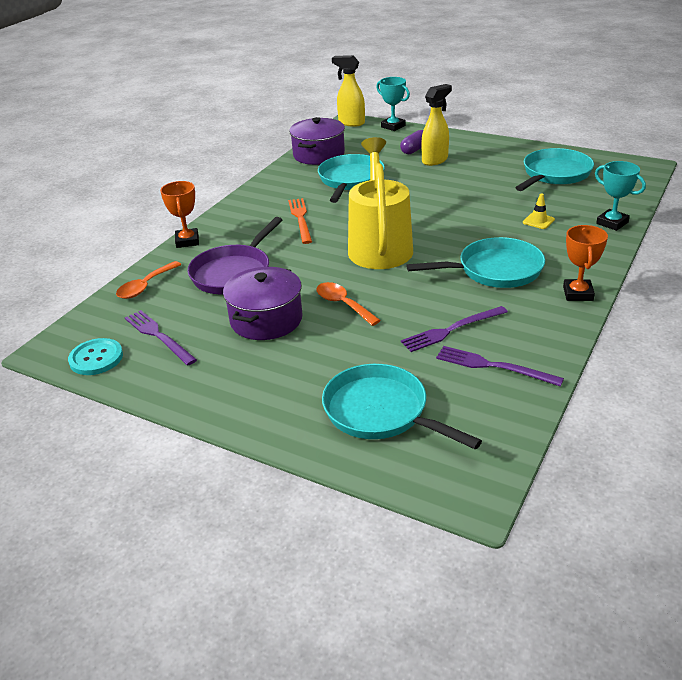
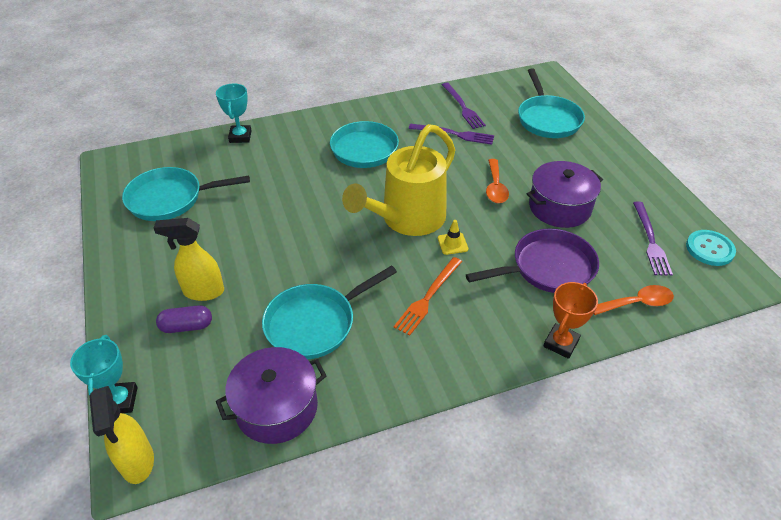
camera: 140 degrees left, 10 degrees up
yellow traffic cone [523,193,555,229] -> yellow traffic cone moved to [438,220,468,255]
orange trophy [563,225,608,301] -> none

